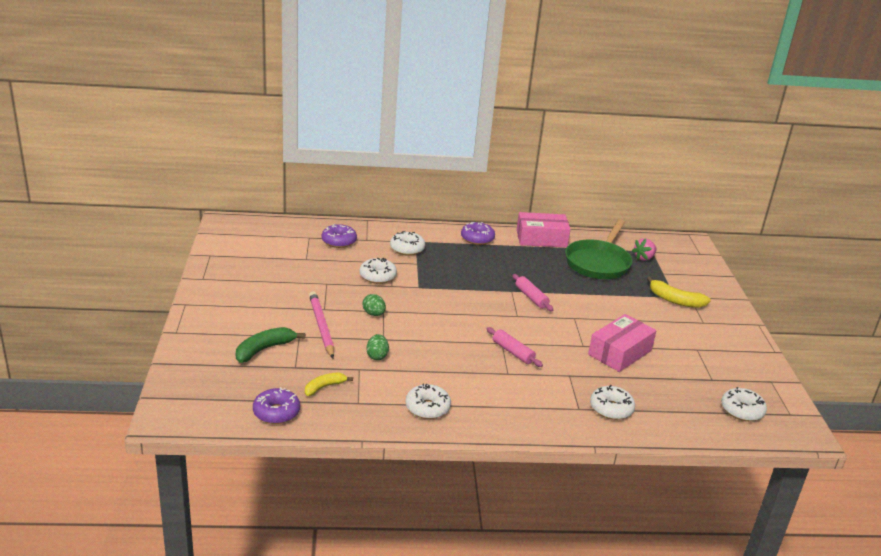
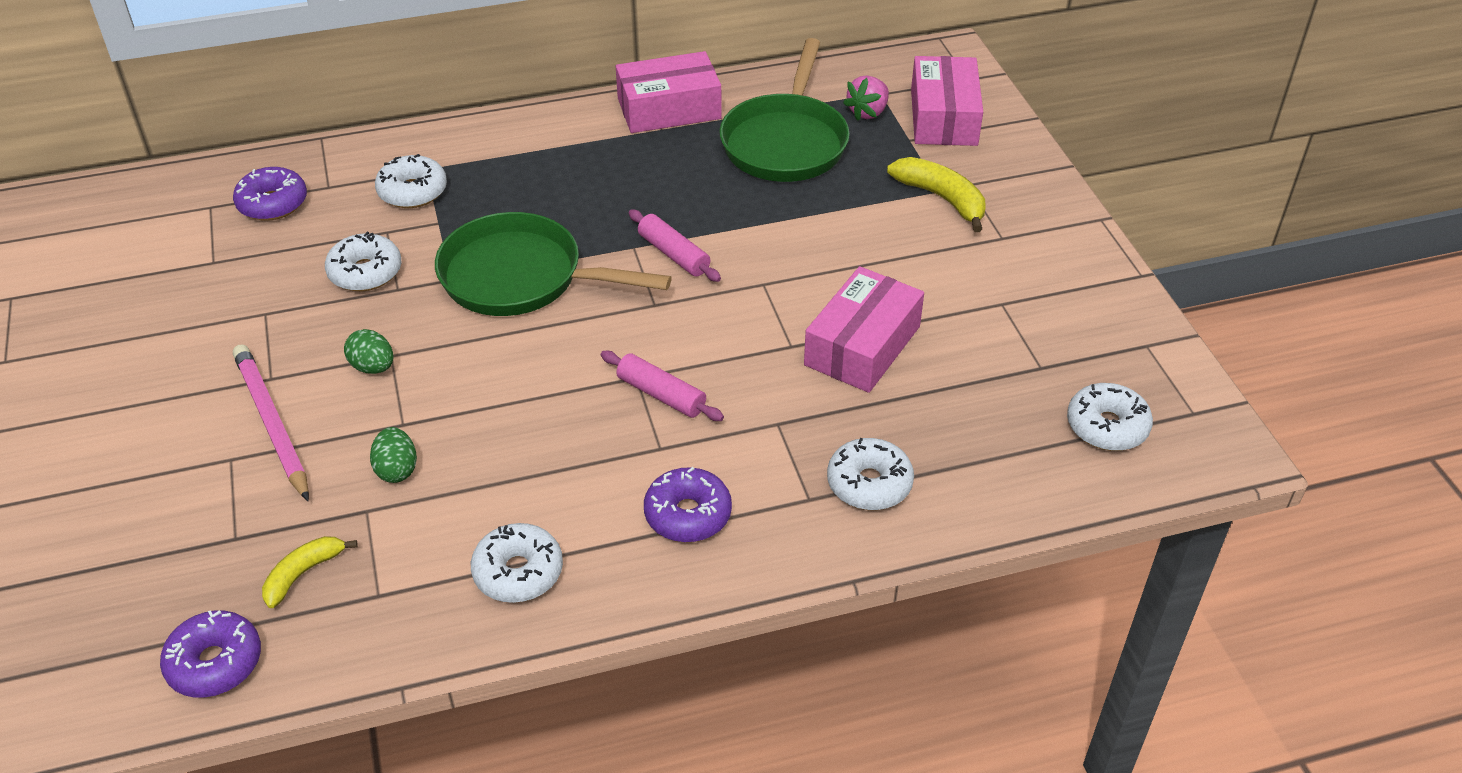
camera: 10 degrees left, 15 degrees up
green banana [236,327,305,363] -> none
purple donut [461,222,495,245] -> purple donut moved to [644,467,732,542]
yellow banana [647,276,711,308] -> yellow banana turned 150 degrees counterclockwise [887,157,985,232]
none -> green pan [435,212,672,316]
none -> pink box [911,56,983,146]

